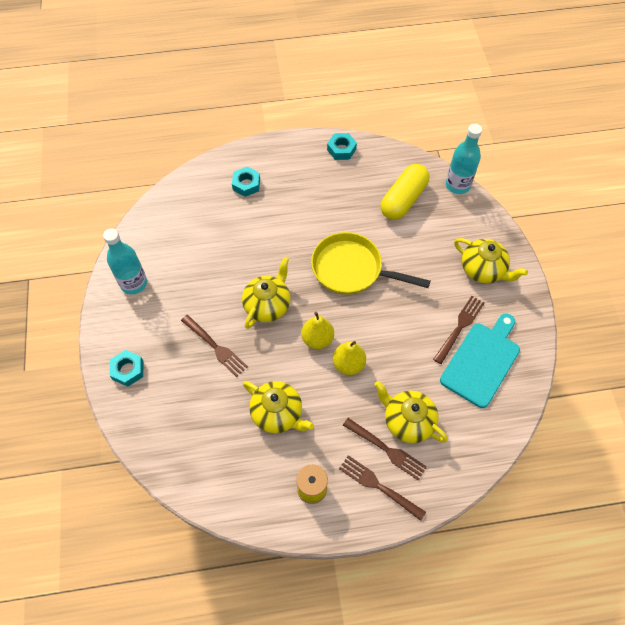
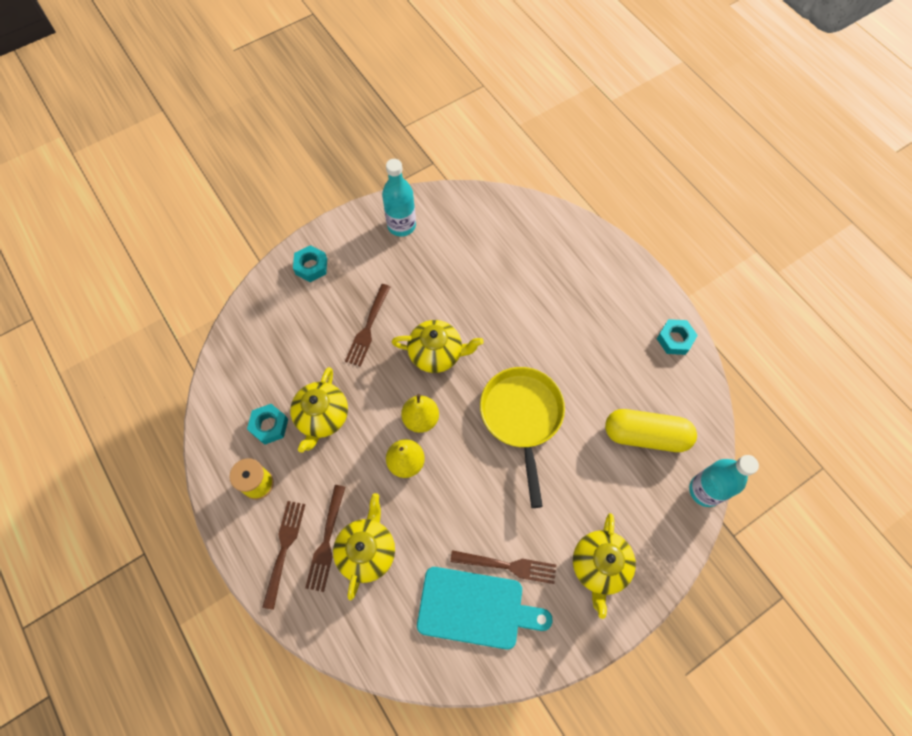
camera: 65 degrees right, 5 degrees up
turquoise nut [232,166,260,197] -> turquoise nut moved to [247,404,288,445]

